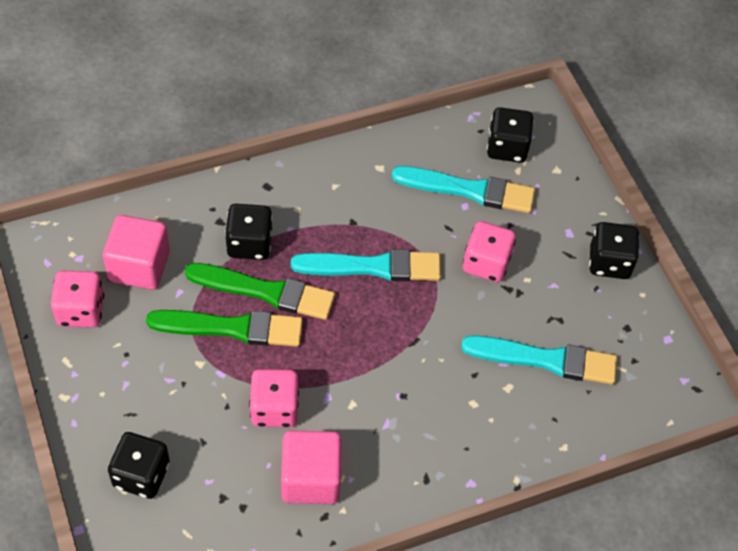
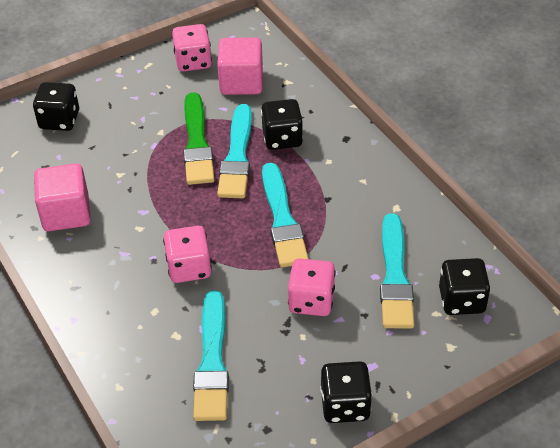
camera: 85 degrees right, 10 degrees down
green brush [185,263,335,320] -> turquoise brush [217,104,252,198]
pink dice [249,369,299,427] -> pink dice moved to [163,226,212,283]

